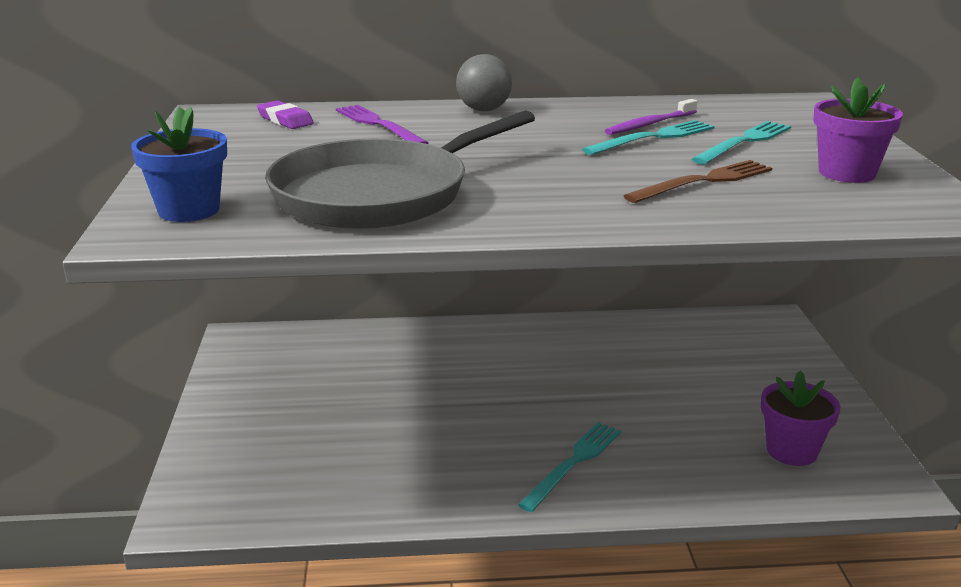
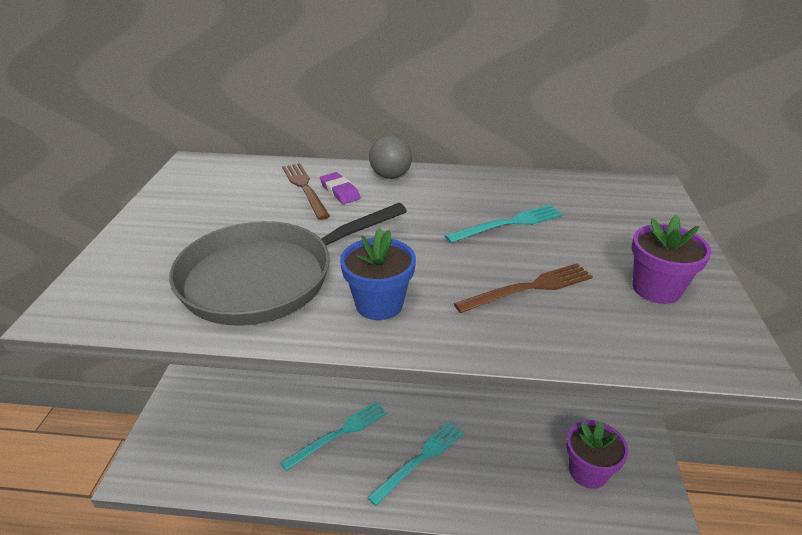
camera: 10 degrees right, 10 degrees up
blue flower pot [131,107,227,222] -> blue flower pot moved to [340,228,416,320]
purple eraser [257,100,314,129] -> purple eraser moved to [320,172,360,204]
purple fork [336,105,429,144] -> brown fork [282,163,330,220]
purple toothbrush [605,99,698,135] -> none
turquoise fork [692,121,791,165] -> turquoise fork moved to [280,401,387,471]

